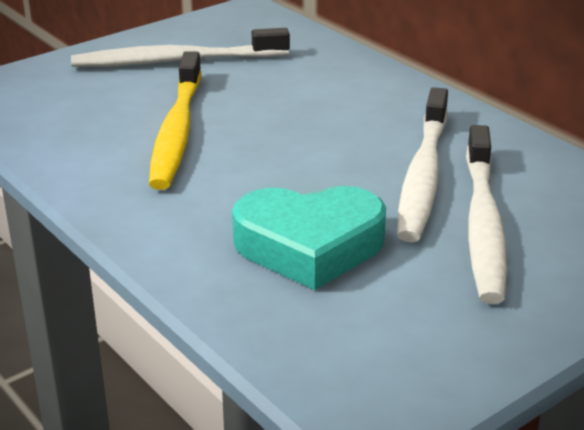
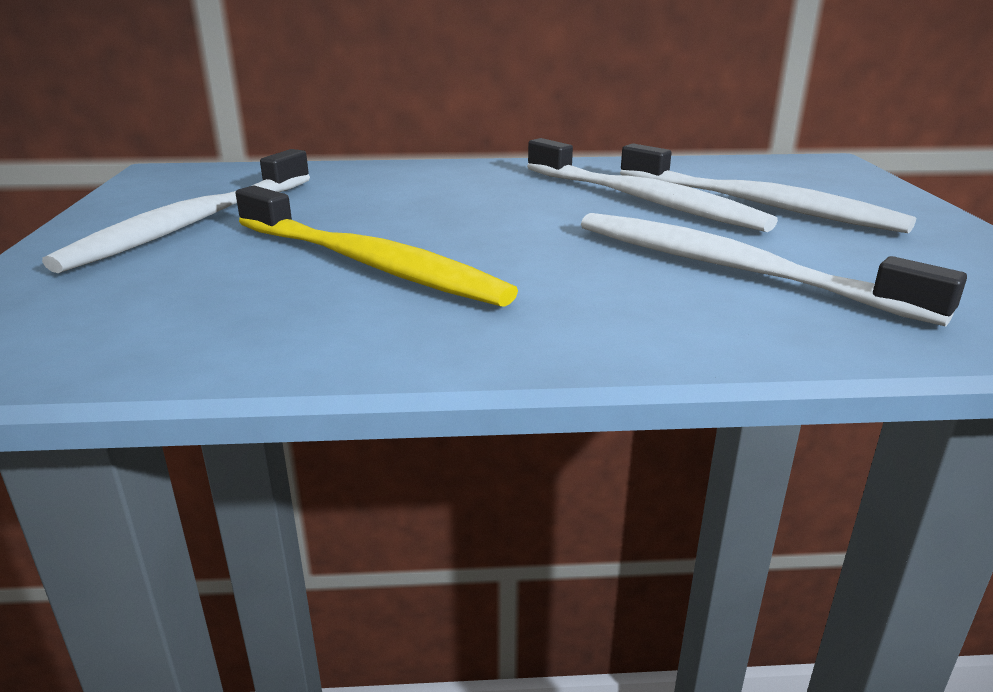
camera: 55 degrees left, 5 degrees down
turquoise heart [232,186,386,290] -> white toothbrush [581,213,967,326]

